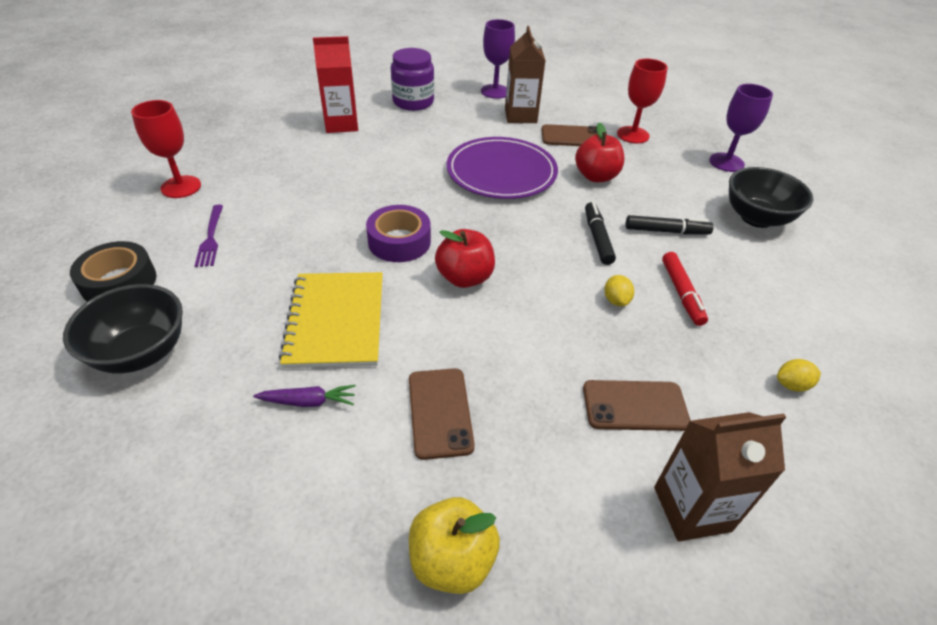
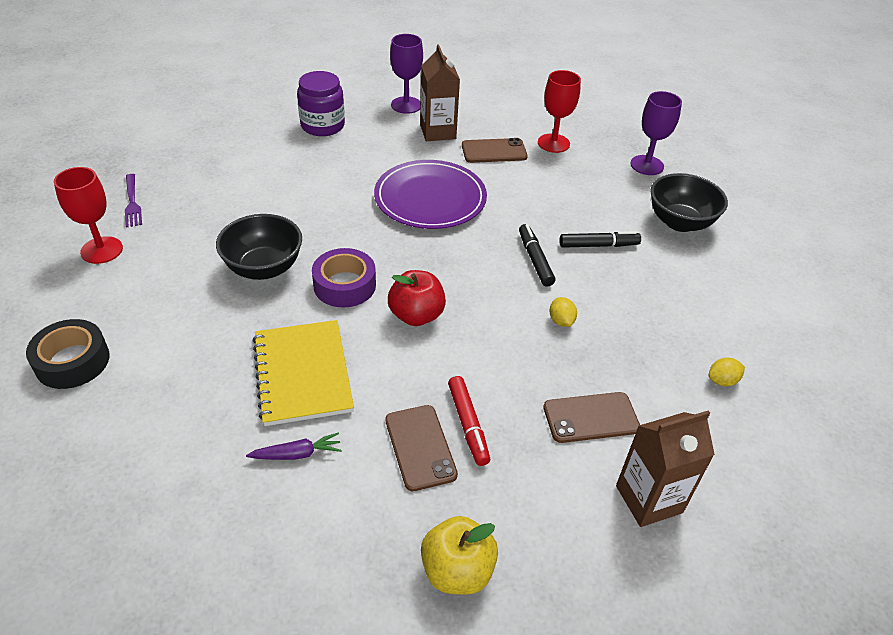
camera: 10 degrees left, 0 degrees up
black bowl [63,284,183,374] -> black bowl moved to [216,214,302,280]
purple fork [195,205,223,267] -> purple fork moved to [125,174,142,227]
red carton [313,36,358,133] -> none
red apple [575,122,624,182] -> none
red marker [662,252,708,326] -> red marker moved to [448,376,490,466]

